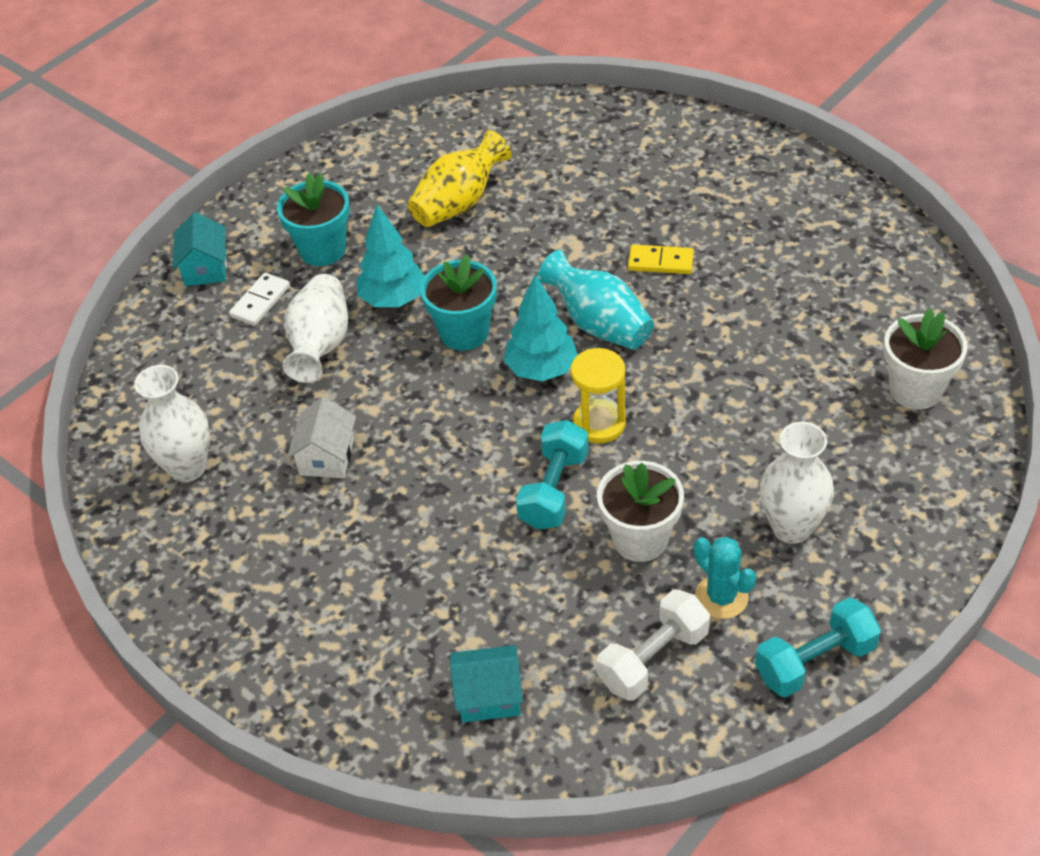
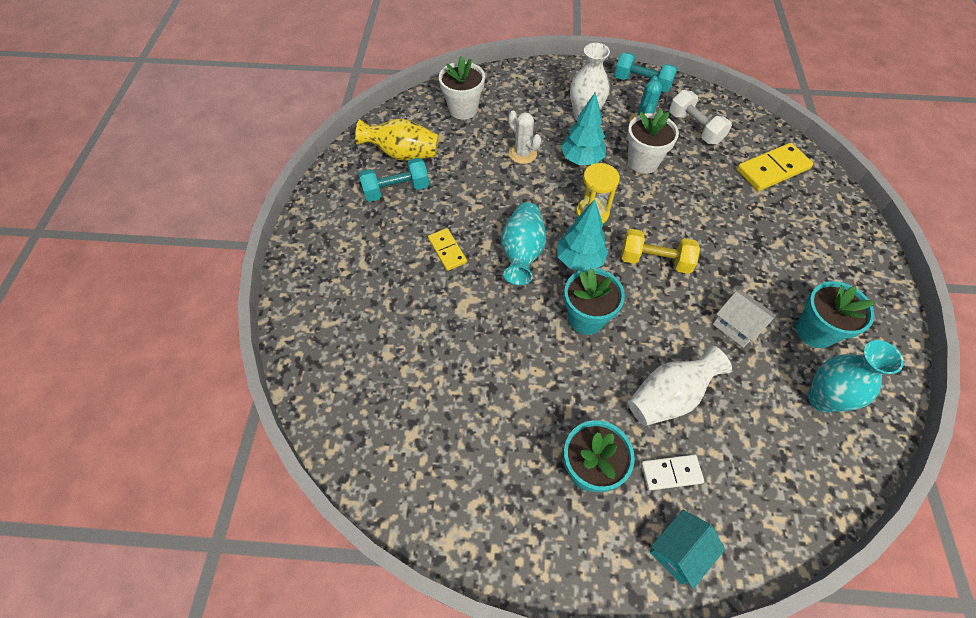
camera: 130 degrees left, 10 degrees up
white vase [134,365,210,482] -> turquoise vase [808,340,904,413]
white house [287,397,356,478] -> white house turned 75 degrees clockwise [713,290,776,348]
turquoise tree [357,205,425,307] -> turquoise tree moved to [561,92,606,165]
yellow vase [407,130,512,227] -> yellow vase moved to [355,119,439,161]
turquoise house [450,645,523,723] -> yellow domino [737,143,813,191]
turquoise dumbbell [516,420,589,530] -> turquoise dumbbell moved to [359,158,429,202]
white dumbbell [597,590,710,701] -> white dumbbell turned 45 degrees clockwise [669,90,732,144]
none -> white cactus [508,110,541,164]
none -> yellow dumbbell [621,229,700,274]
none -> turquoise flower pot [796,281,875,348]

